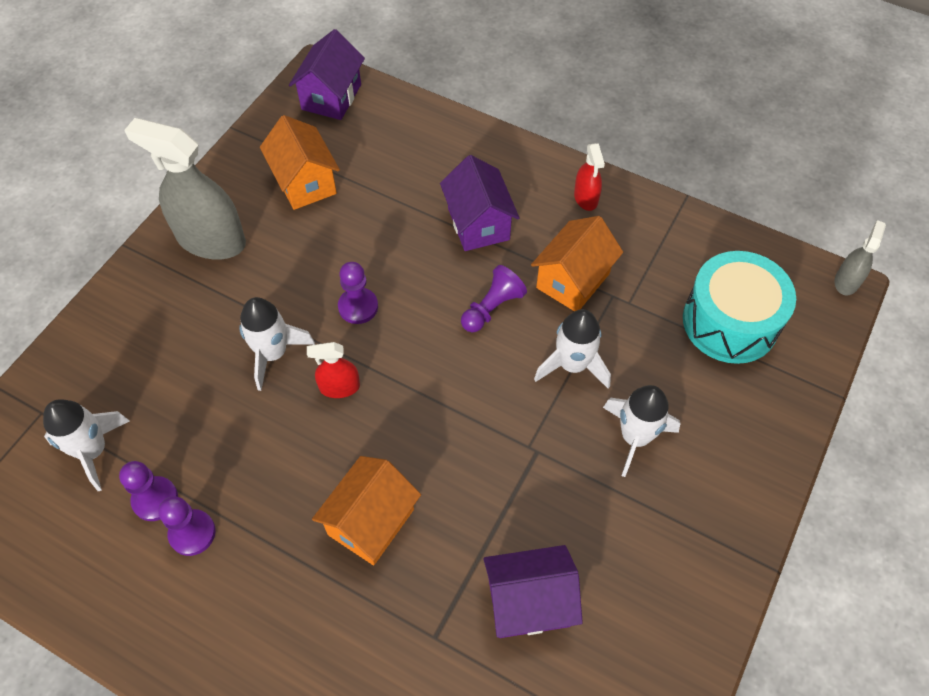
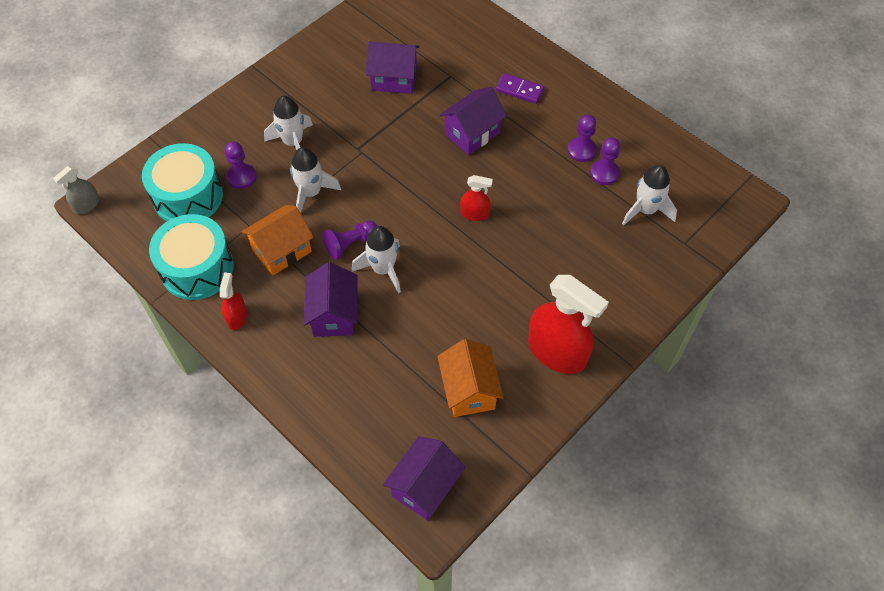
camera: 165 degrees left, 0 degrees up
grey spray bottle [124,118,246,260] -> red spray bottle [528,275,609,374]
white rocket [239,297,315,391] -> white rocket moved to [352,226,401,293]
orange house [312,456,421,565] -> purple house [440,87,507,155]
purple pawn [338,262,378,324] -> purple pawn moved to [225,142,257,189]
none -> turquoise drum [149,214,234,300]
none -> purple domino [496,73,544,104]

